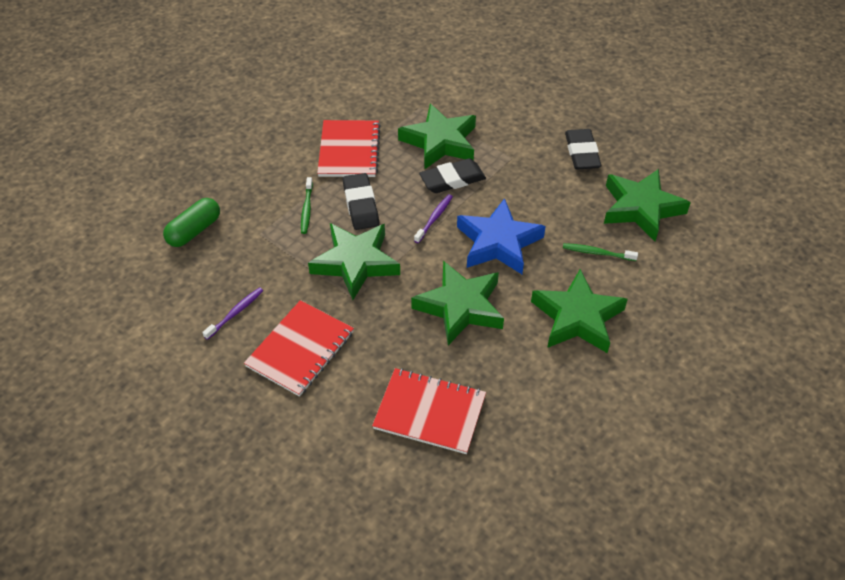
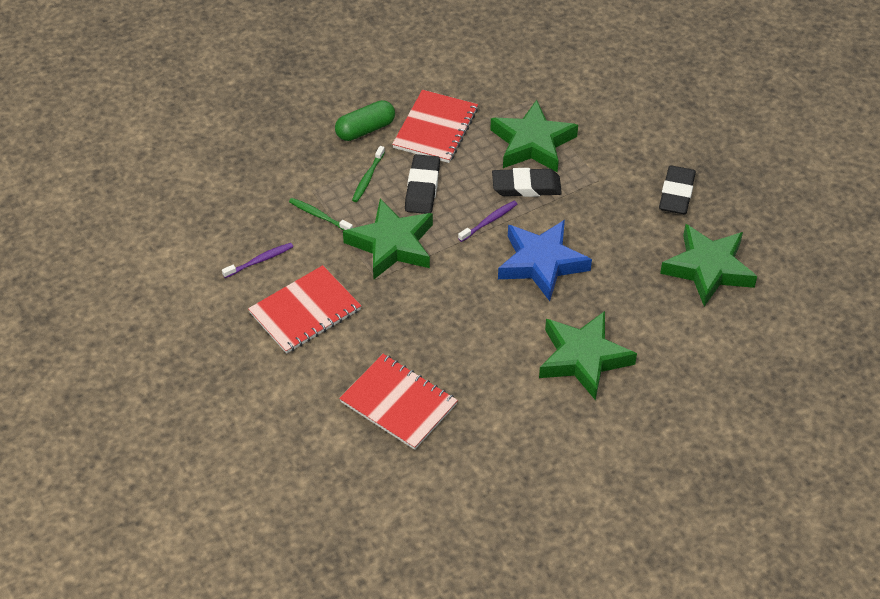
camera: 20 degrees right, 0 degrees up
green capsule [163,198,220,247] -> green capsule moved to [335,100,395,141]
green star [411,261,504,345] -> none
green toothbrush [563,243,638,261] -> green toothbrush moved to [289,198,353,231]

